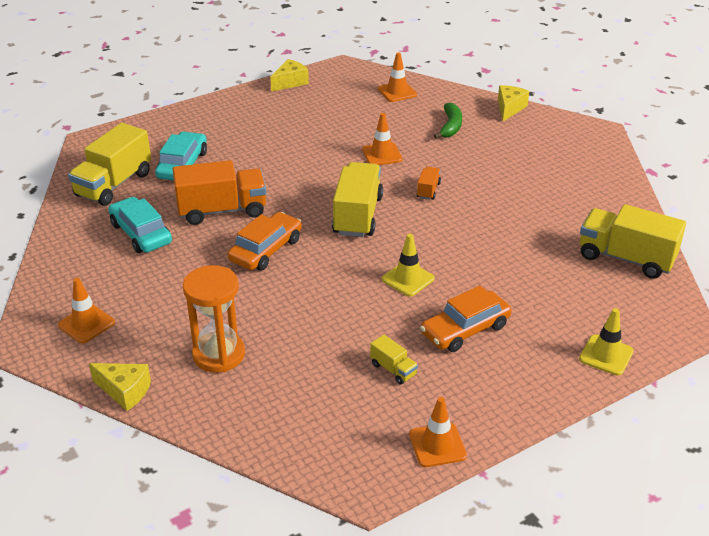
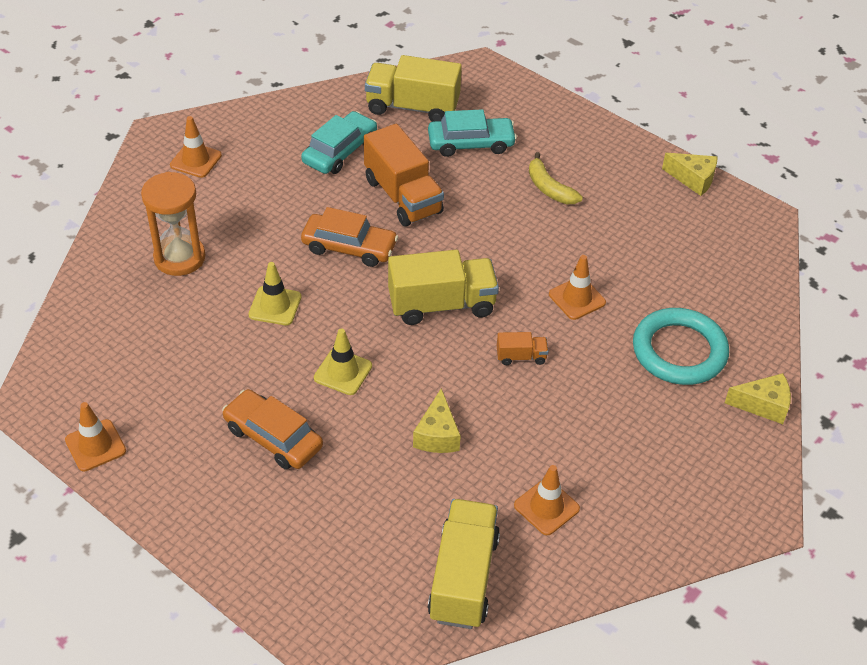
camera: 70 degrees right, 10 degrees up
yellow cheese [89,363,151,411] -> yellow cheese moved to [413,388,461,453]
yellow truck [370,335,418,385] -> none
orange traffic cone [378,52,417,102] -> orange traffic cone moved to [514,465,580,535]
green banana [434,102,462,139] -> turquoise ring [633,308,729,385]
yellow traffic cone [579,308,634,376] -> yellow traffic cone moved to [249,262,302,325]
none -> yellow banana [529,152,583,204]

